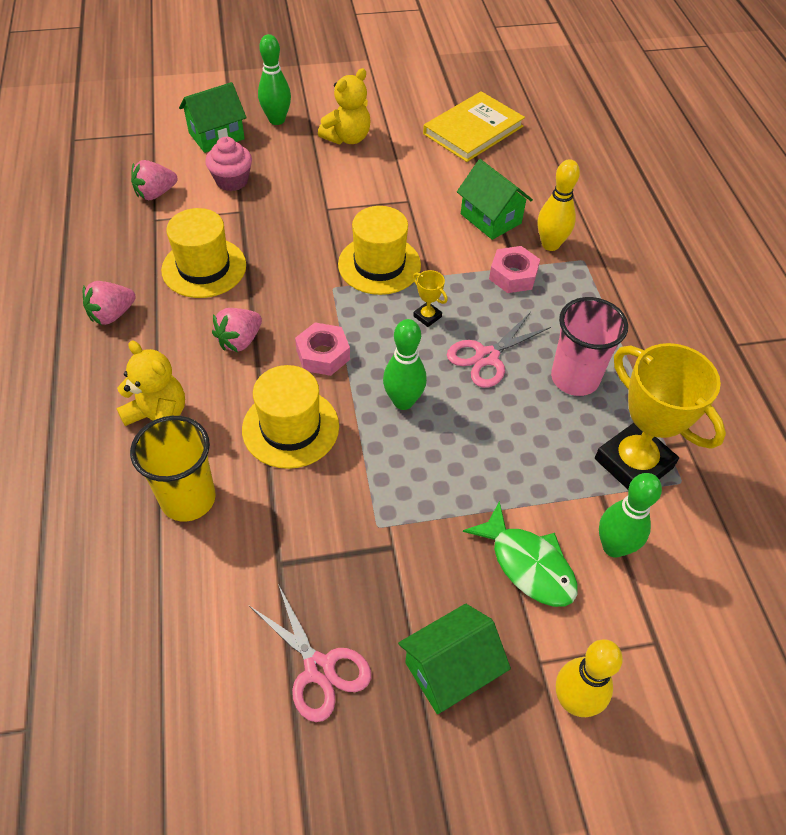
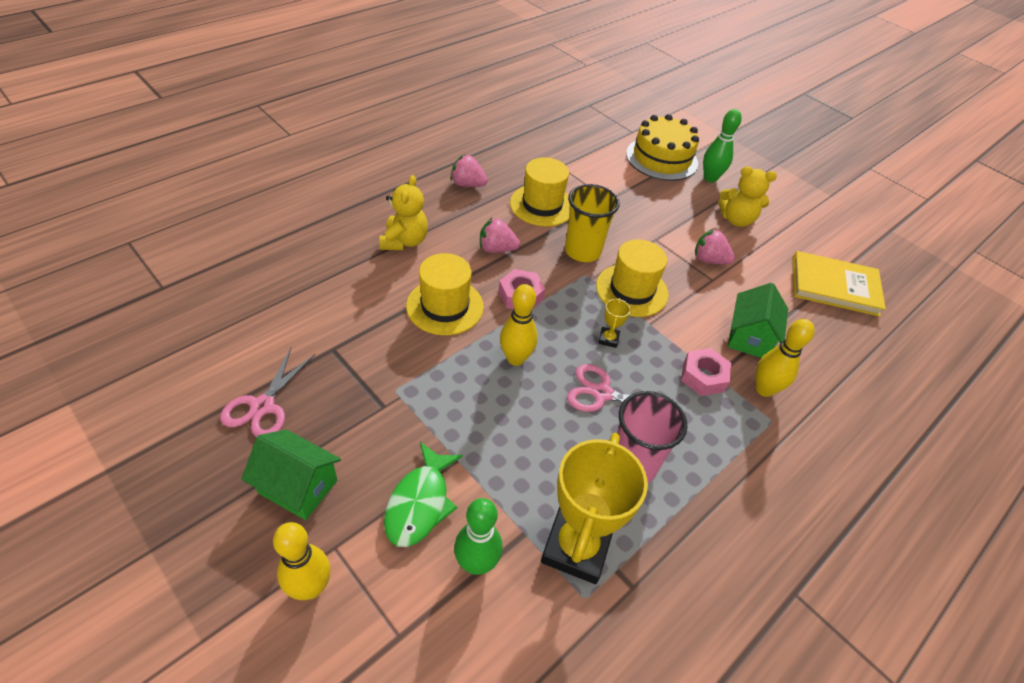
camera: 55 degrees right, 5 degrees down
yellow cup [130,416,216,522] -> yellow cup moved to [565,184,620,262]
pink strawberry [131,160,177,200] -> pink strawberry moved to [695,229,735,264]
green house [179,82,246,153] -> yellow cake [626,114,699,181]
pink cupcake [205,137,252,191] -> none
green bowling pin [383,319,427,410] -> yellow bowling pin [500,284,538,366]

